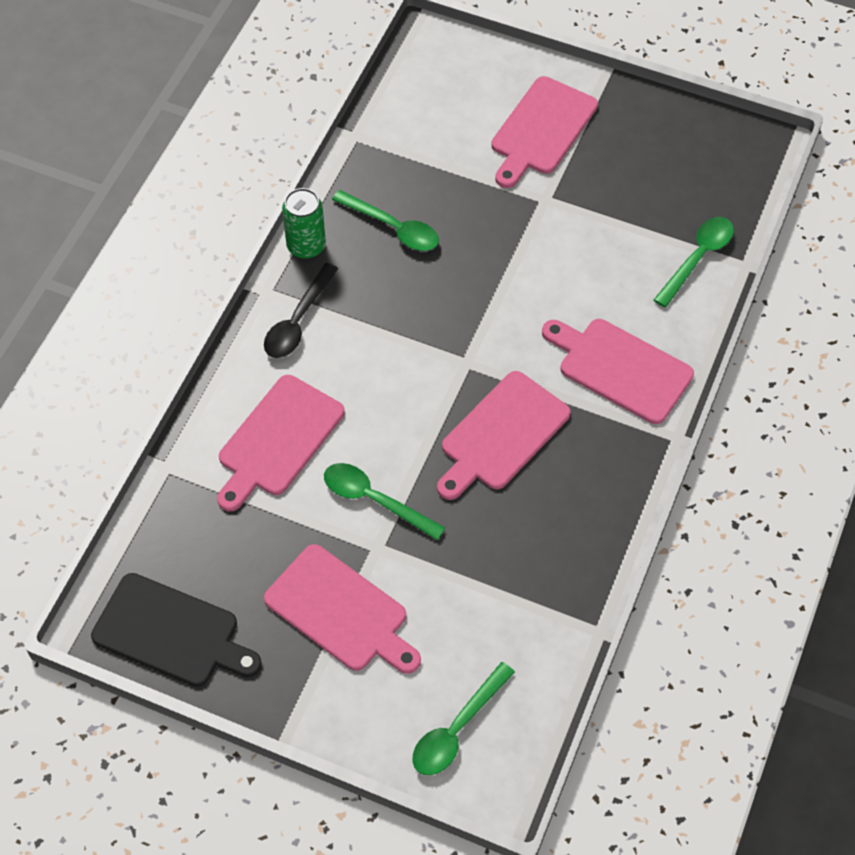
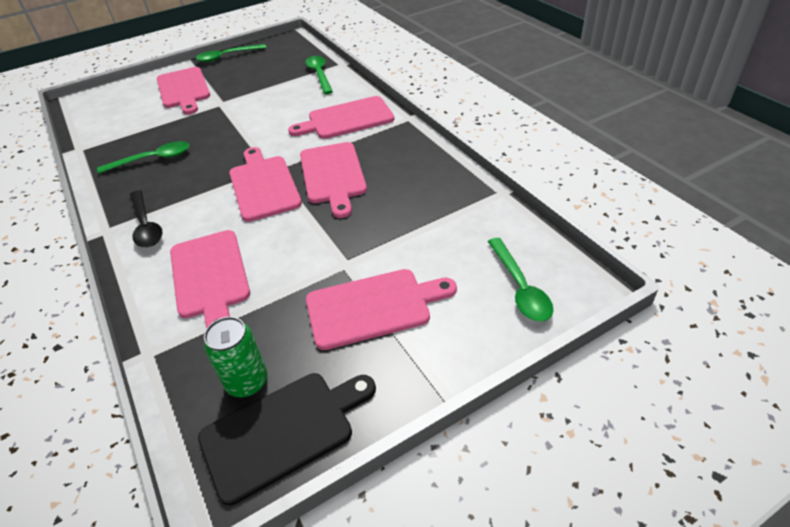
camera: 50 degrees left, 15 degrees down
green can [282,188,326,259] -> green can moved to [204,316,267,397]
green spoon [324,463,445,540] -> green spoon moved to [196,44,267,62]
none -> pink cutting board [229,147,302,222]

